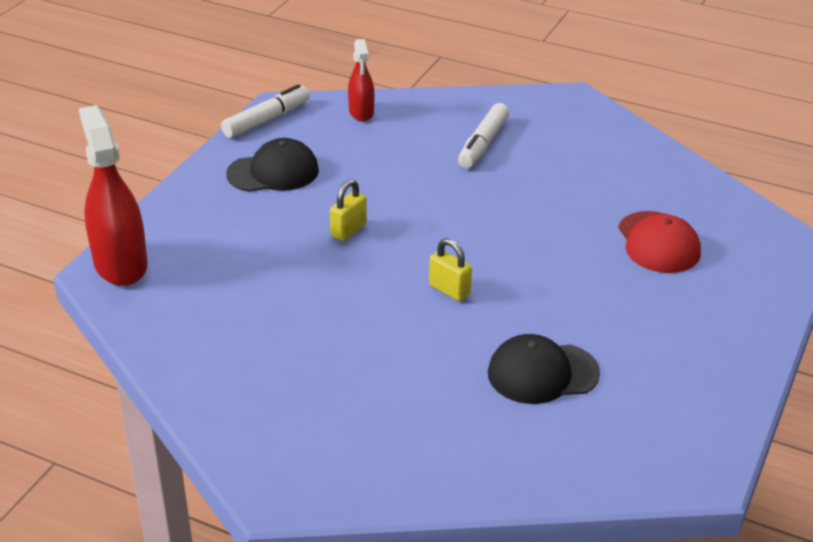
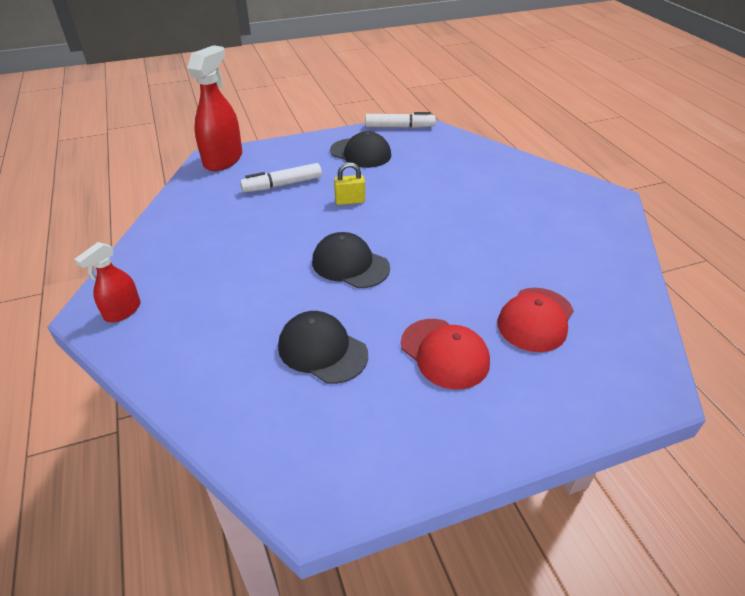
camera: 45 degrees right, 5 degrees up
red spray bottle [348,39,374,121] -> red spray bottle moved to [74,242,141,322]
yellow padlock [429,238,472,301] -> black cap [312,232,390,288]
white marker [458,103,509,168] -> white marker moved to [240,163,322,192]
none -> red cap [401,319,490,389]

